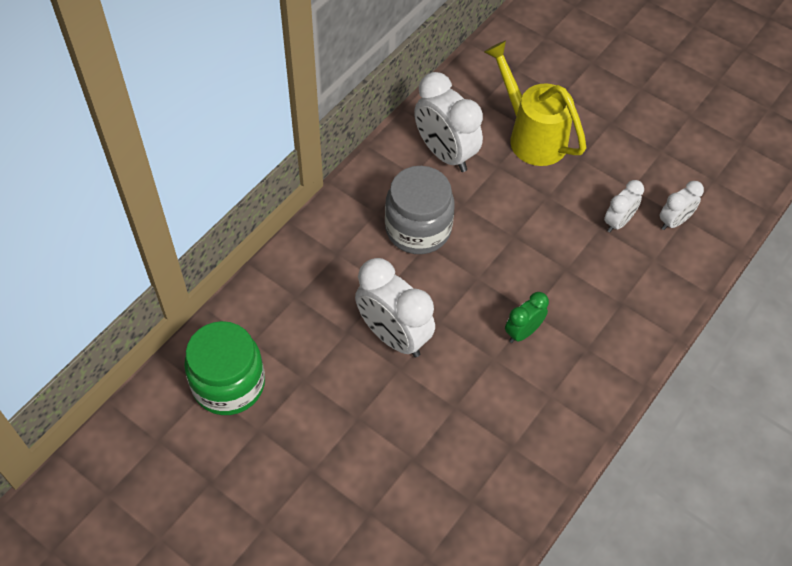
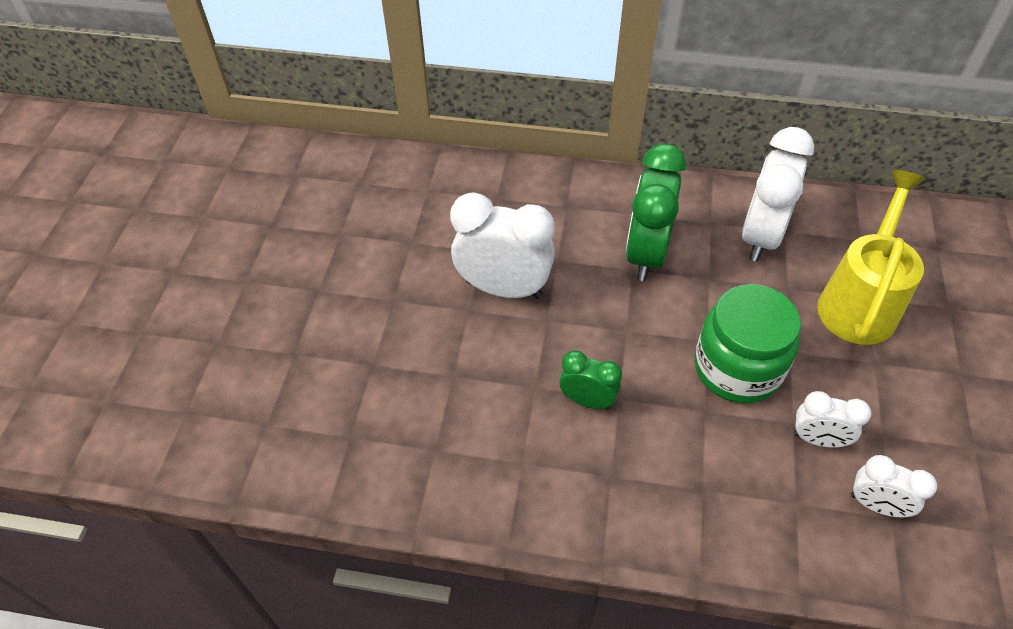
camera: 65 degrees right, 5 degrees down
green jar [184,321,265,415] -> green jar moved to [695,284,801,403]
white clock [355,258,435,357] -> white clock turned 90 degrees clockwise [450,192,555,299]
grey jar [385,166,455,254] -> green clock [625,144,686,281]

